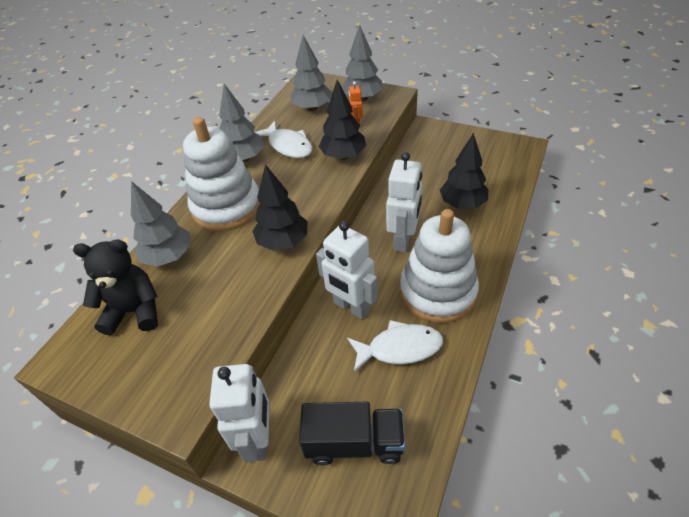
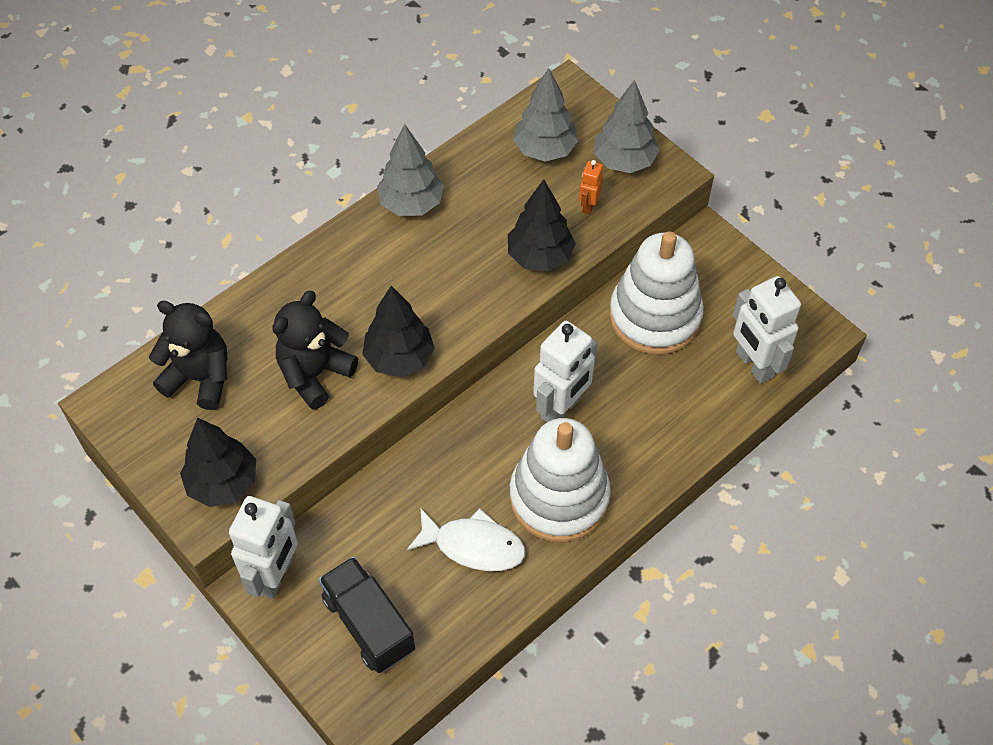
camera: 20 degrees right, 10 degrees up
grey tree [131,181,190,267] -> none
white stacking toy [183,117,260,231] -> white stacking toy moved to [609,231,704,355]
white fish [255,121,312,158] -> none
black truck [299,402,405,465] -> black truck turned 150 degrees counterclockwise [319,556,415,673]
white robot [316,221,378,319] -> white robot moved to [733,276,801,384]
black tree [440,133,489,209] -> black tree moved to [180,418,256,507]
none -> black teddy bear [272,291,358,410]

